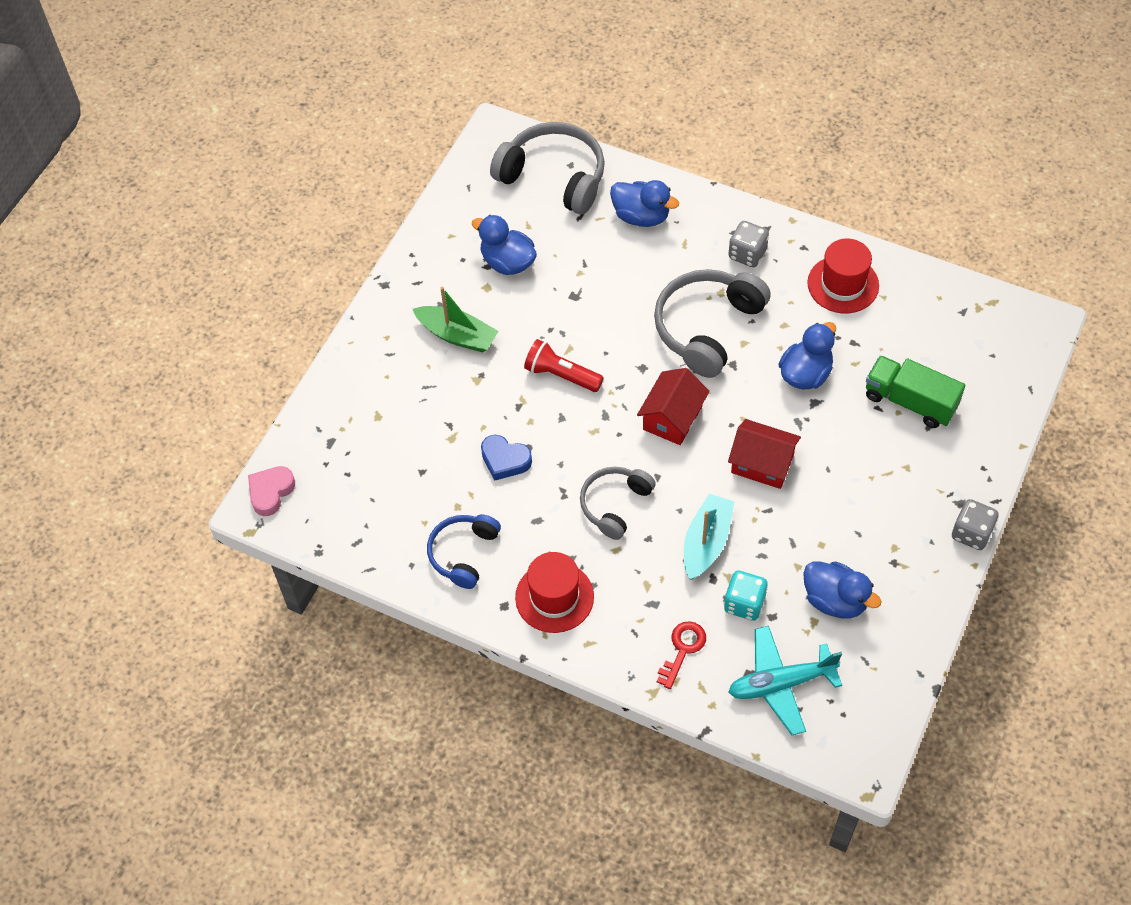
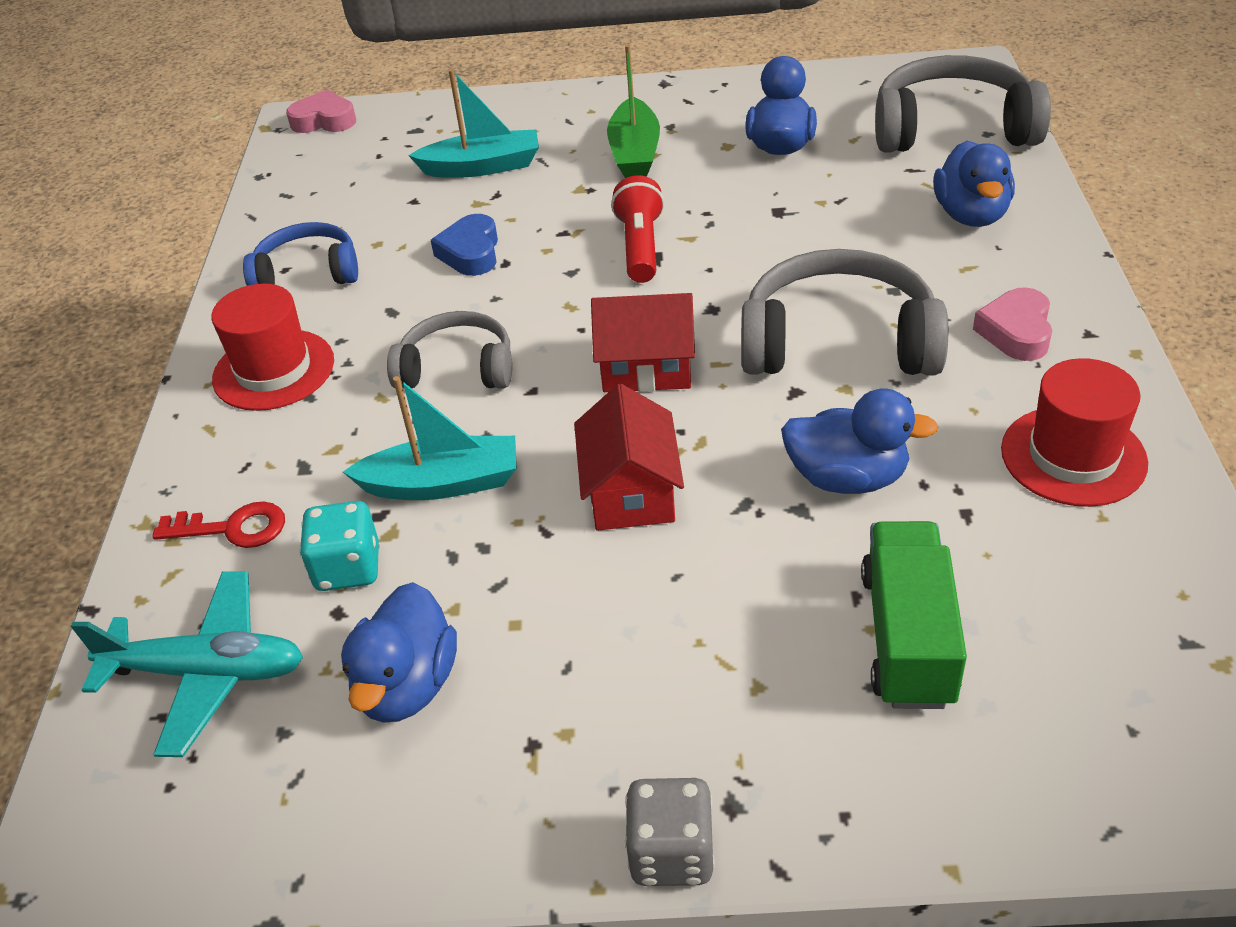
camera: 65 degrees right, 15 degrees down
grey headphones [490,122,605,214] -> grey headphones turned 90 degrees counterclockwise [875,55,1051,153]
grey dice [728,221,769,267] -> pink heart [973,287,1052,361]
turquoise plane [729,626,842,735] -> turquoise plane turned 135 degrees clockwise [71,571,303,757]
none -> turquoise boat [408,69,539,178]

